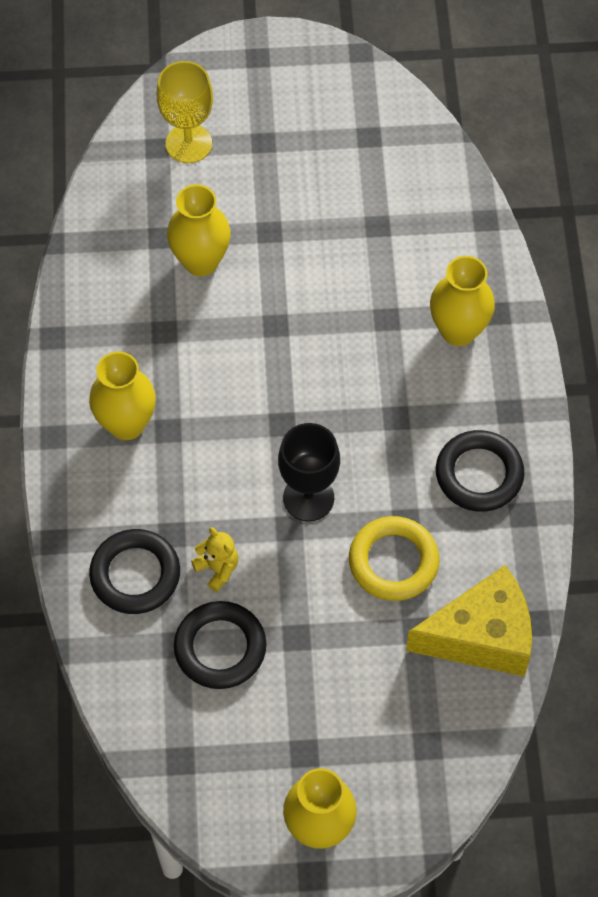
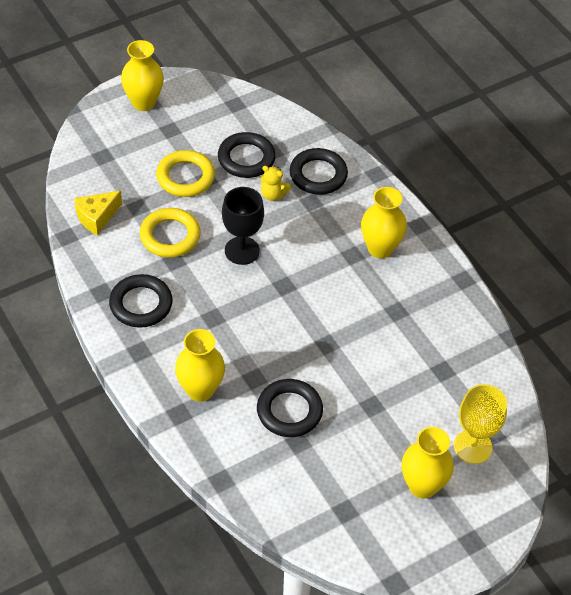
camera: 150 degrees right, 10 degrees down
yellow vase [167,184,231,276] -> yellow vase moved to [402,427,454,499]
yellow cheese [406,565,532,677] -> yellow cheese [74,191,122,236], size x0.60
none -> yellow ring [156,150,215,197]
none -> black ring [257,379,323,437]

